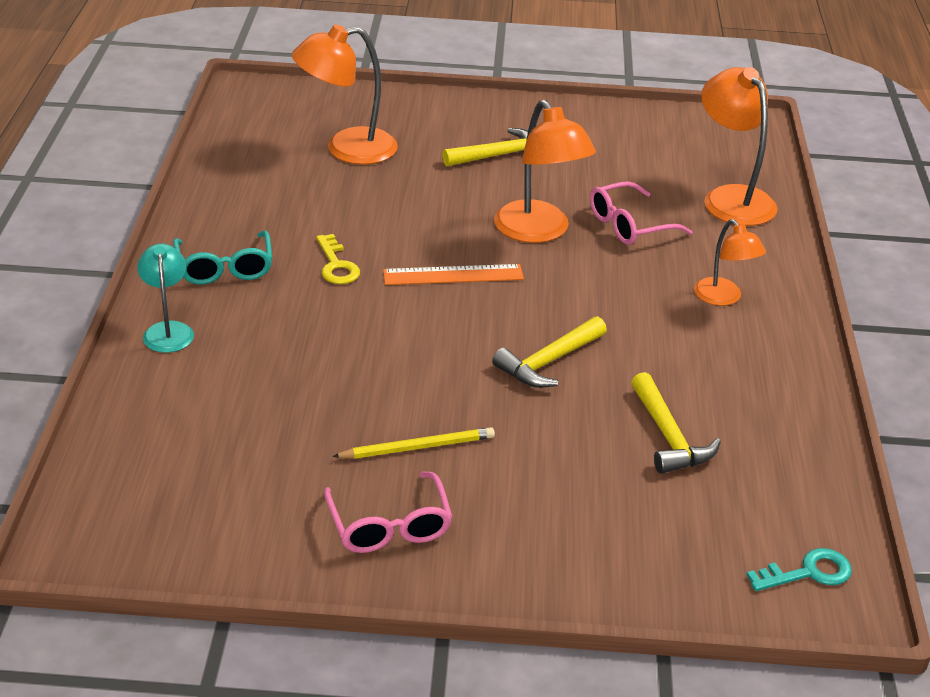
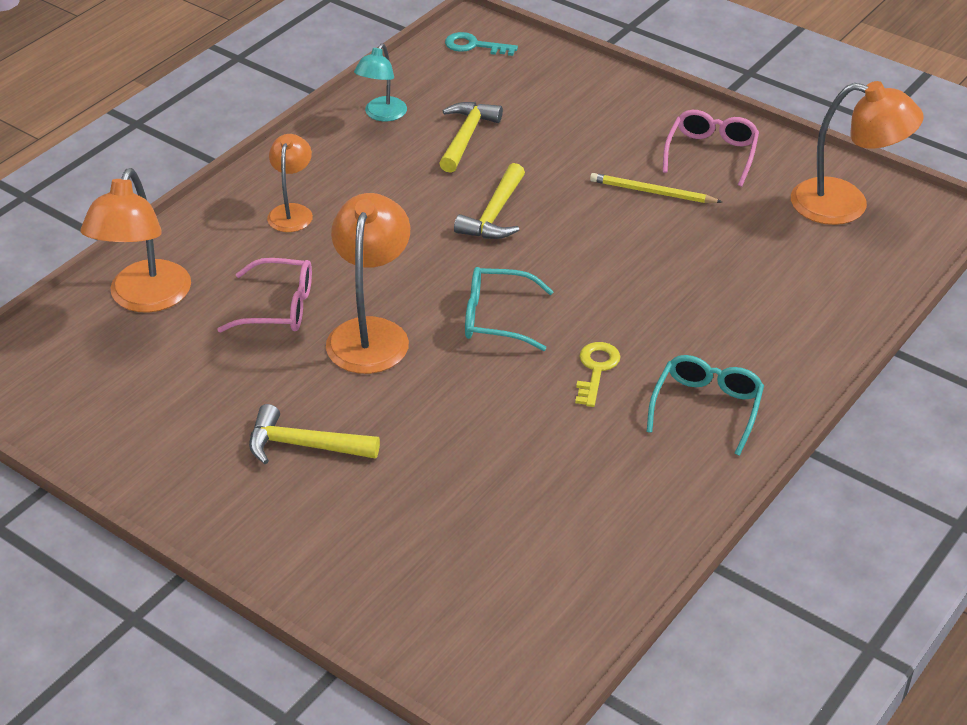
camera: 145 degrees left, 5 degrees up
turquoise lamp [137,244,194,353] -> turquoise lamp moved to [354,43,407,121]
orange lamp [292,24,398,165] -> orange lamp moved to [791,81,924,225]
orange ruler [383,264,524,285] -> turquoise glasses [465,267,554,351]
yellow hammer [492,316,607,388] -> yellow hammer turned 120 degrees clockwise [454,163,525,239]

